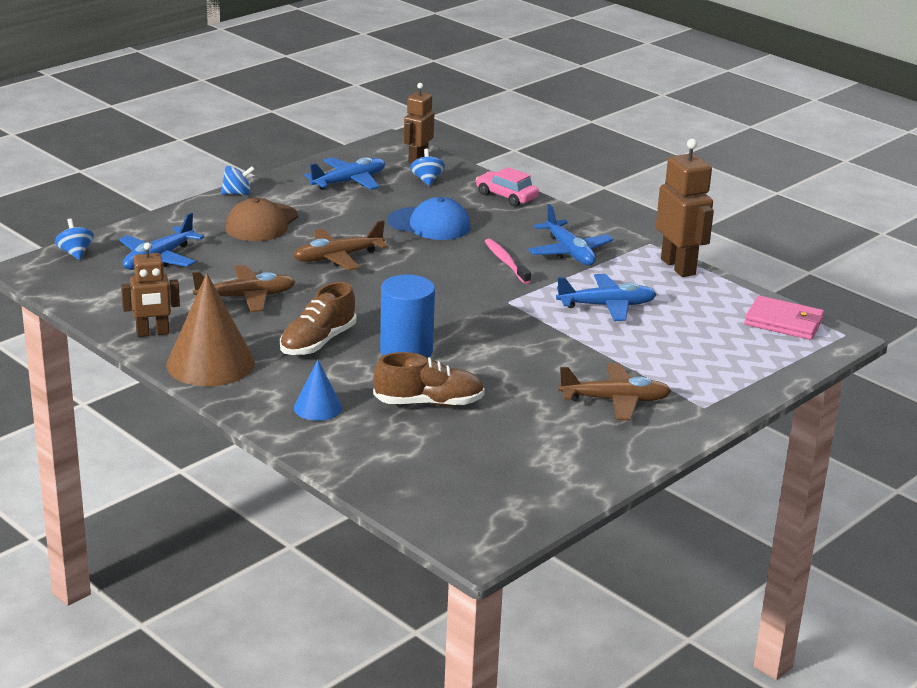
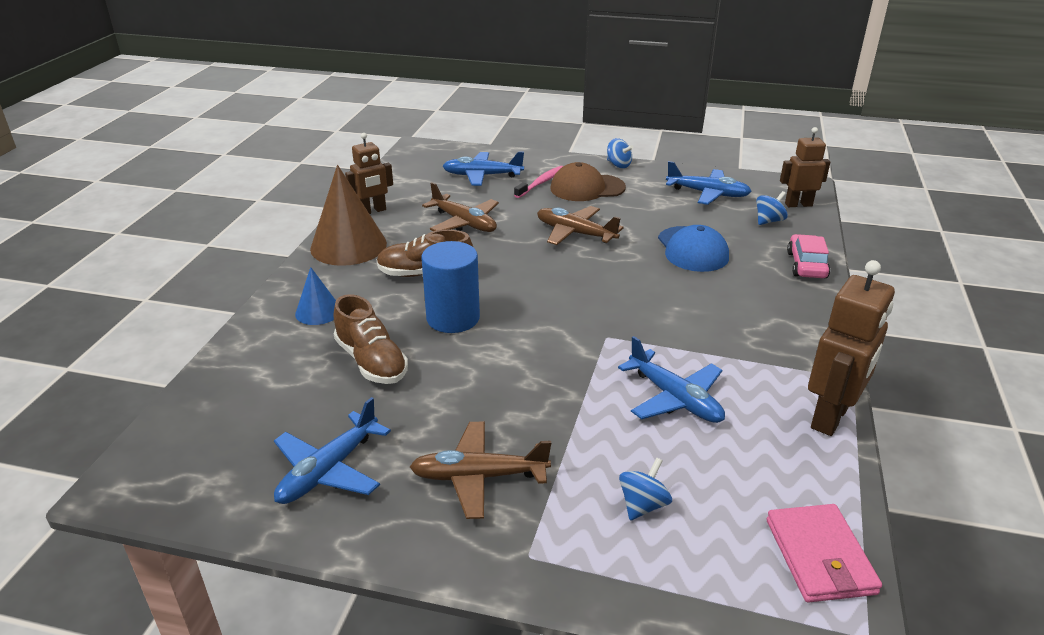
camera: 60 degrees right, 5 degrees up
blue spinning top [55,218,94,260] -> blue spinning top moved to [619,458,672,521]
brown robot [121,243,180,337] -> brown robot turned 75 degrees counterclockwise [345,133,393,214]
pink toothbrush [485,239,531,284] -> pink toothbrush moved to [514,166,563,198]
blue plane [528,204,614,265] -> blue plane moved to [274,397,391,504]
brown plane [558,363,671,421] -> brown plane turned 120 degrees clockwise [410,422,551,519]

